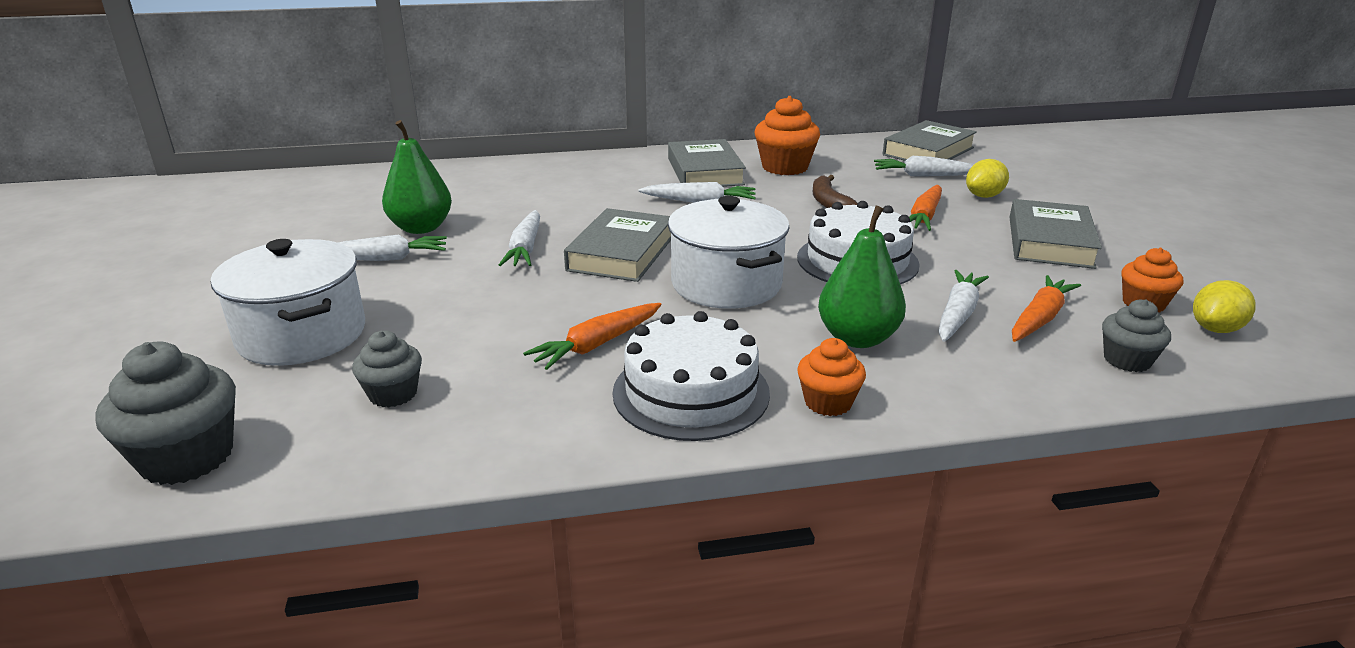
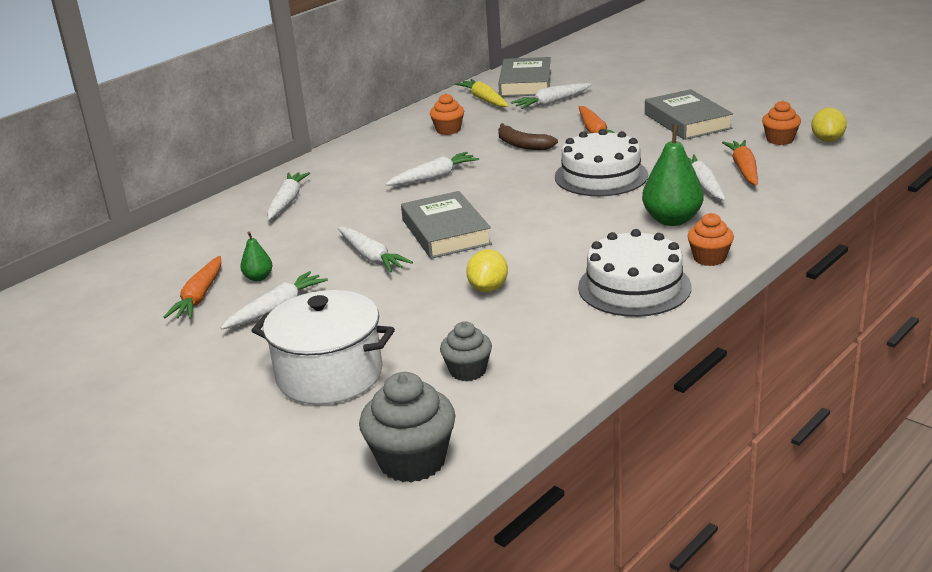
camera: 35 degrees left, 0 degrees up
green pear [382,120,452,234] -> green pear [240,232,273,281], size x0.51
orange carrot [523,303,662,370] -> orange carrot moved to [164,256,221,319]
grey book [668,139,746,187] -> none
white pot [668,196,790,309] -> none
orange cupcake [755,96,820,175] -> orange cupcake [430,93,464,135], size x0.61
yellow lemon [966,159,1009,198] -> yellow lemon moved to [466,249,508,292]
grey cupcake [1102,299,1171,372] -> none
none -> white carrot [267,172,310,220]
none -> yellow carrot [455,79,509,107]

